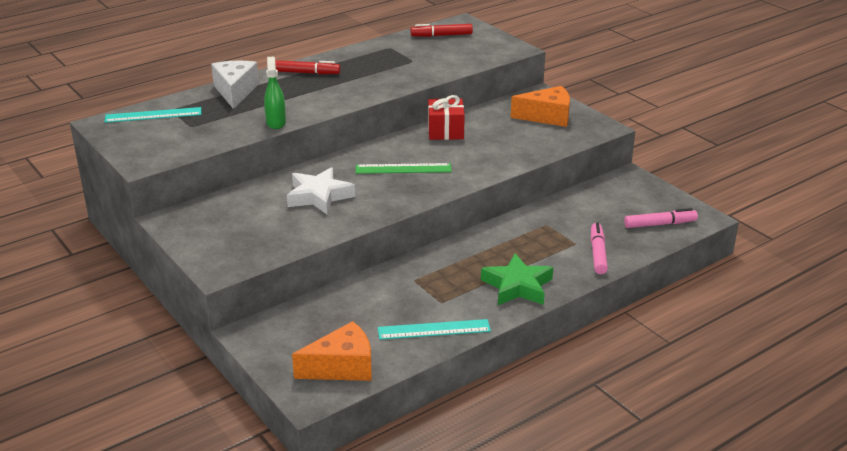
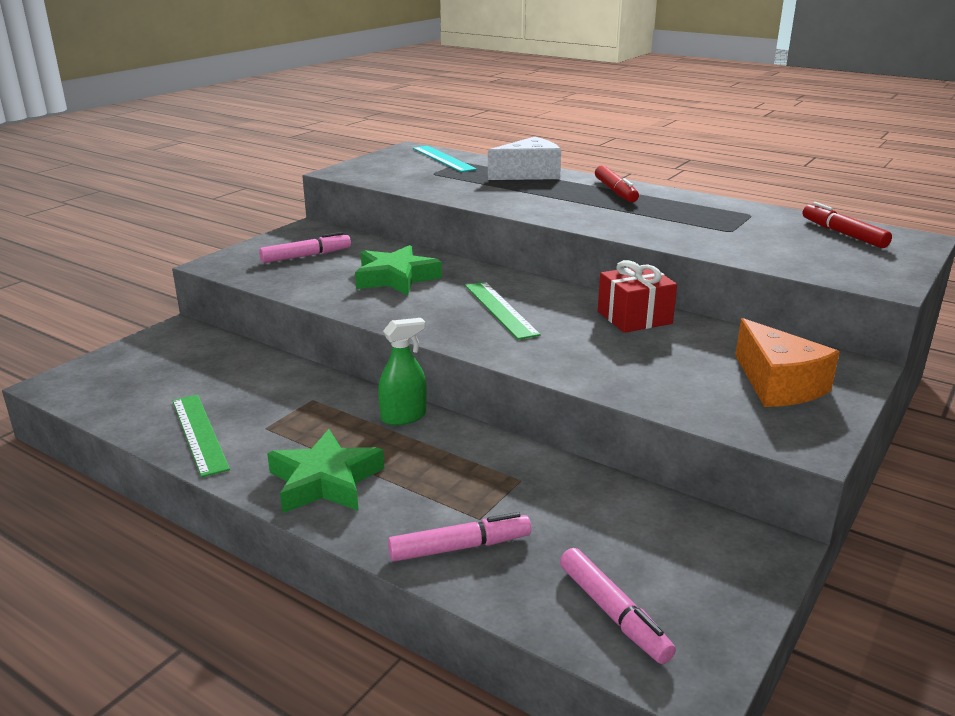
camera: 70 degrees right, 5 degrees down
green spray bottle [264,57,286,129] -> green spray bottle moved to [378,318,427,425]
white star [287,167,355,214] -> green star [355,245,442,296]
orange cheese [292,321,372,381] -> none
turquoise ruler [378,319,491,340] -> green ruler [172,395,230,477]
none -> pink marker [259,232,351,263]

